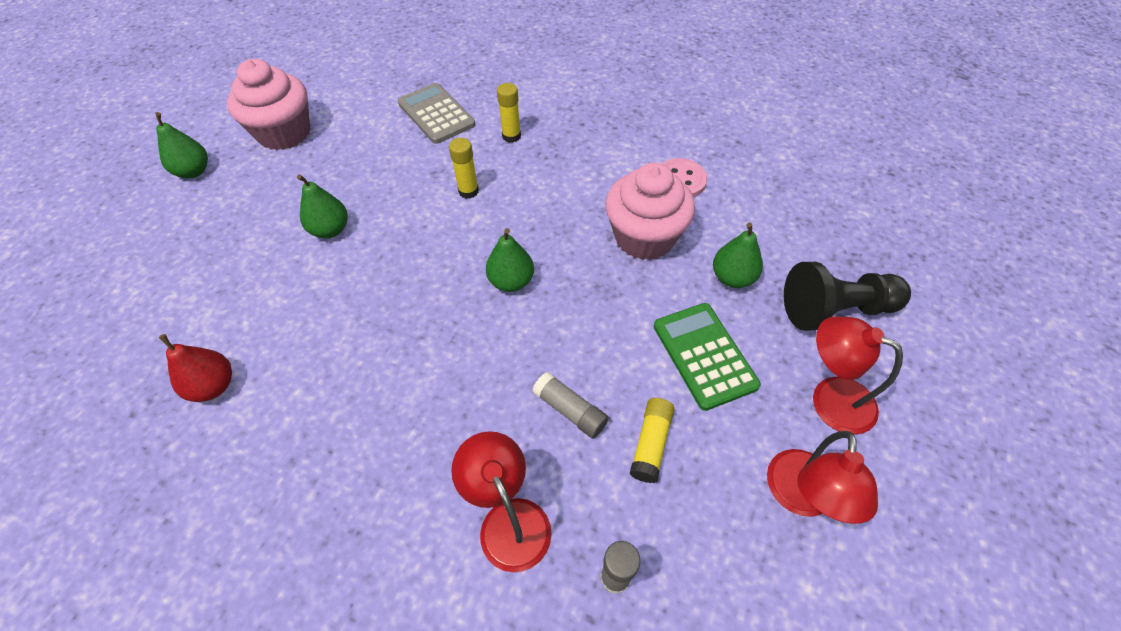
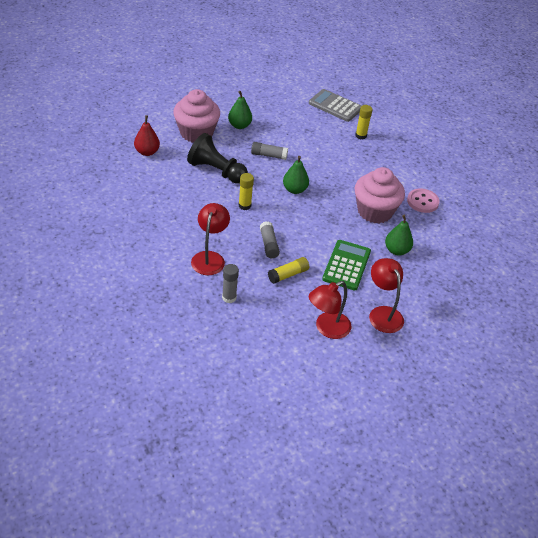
camera: 35 degrees right, 10 degrees down
green pear [155,112,208,178] -> none
pink cupcake [227,59,310,150] -> pink cupcake moved to [173,89,220,143]
grey calculator [398,83,476,144] -> grey calculator turned 60 degrees counterclockwise [309,89,361,122]
yellow glue stick [449,138,479,199] -> yellow glue stick moved to [239,173,254,210]
black pawn [784,262,911,331] -> black pawn moved to [187,133,248,184]
none -> grey glue stick [251,142,288,160]

